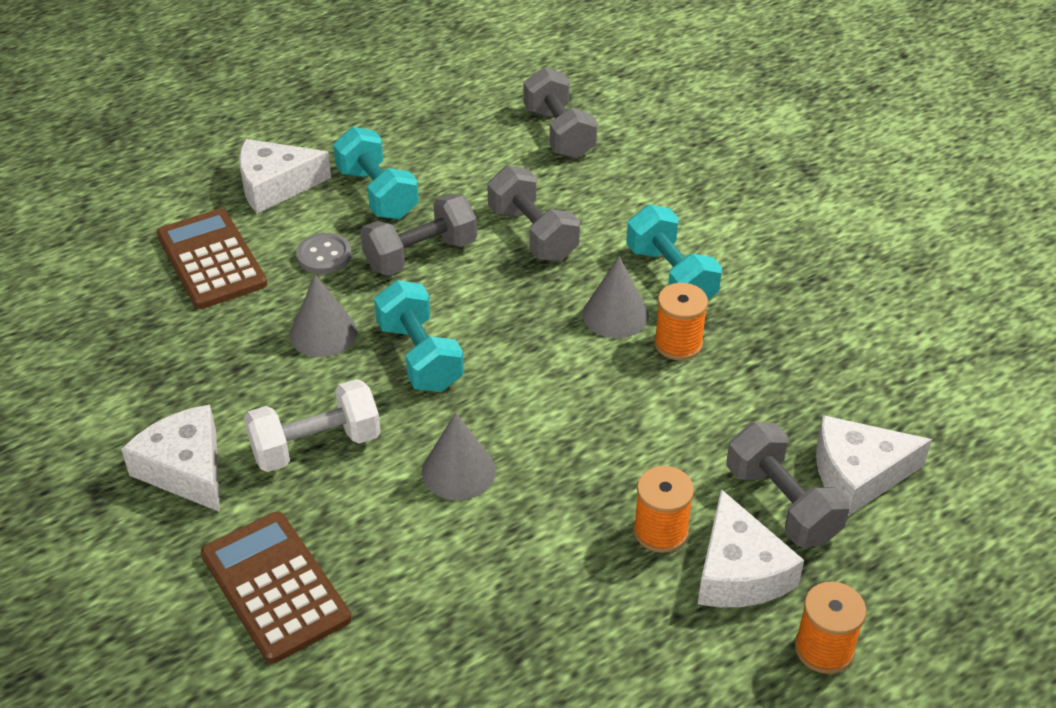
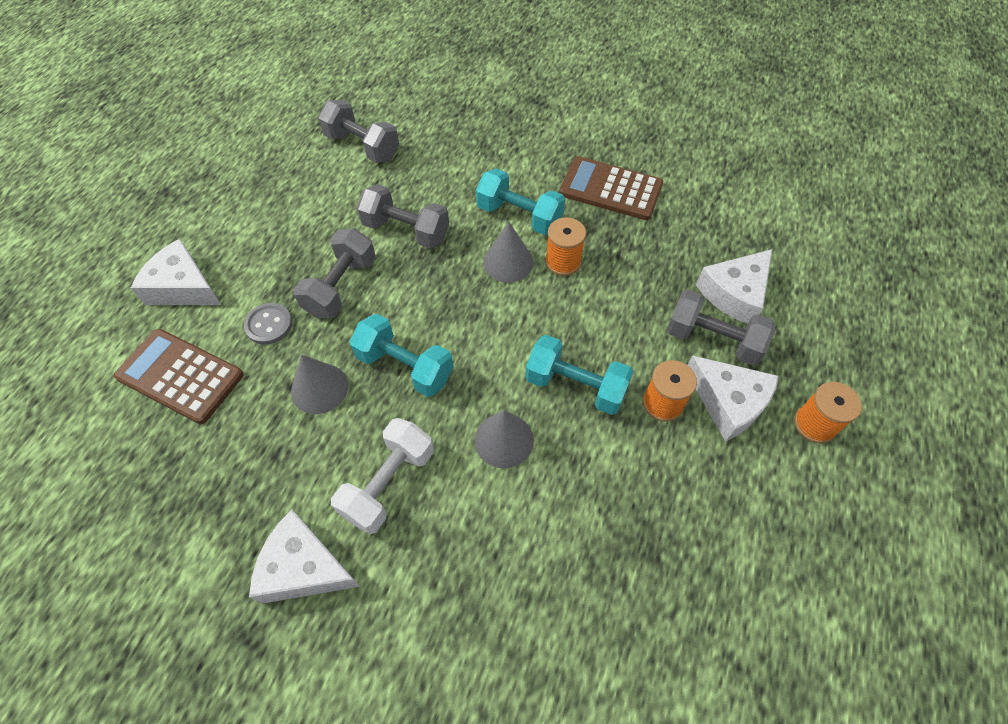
camera: 35 degrees left, 15 degrees up
brown calculator [201,512,351,664] -> brown calculator moved to [559,156,663,220]
white cheese [239,139,331,213] -> white cheese turned 75 degrees clockwise [131,239,221,305]
turquoise dumbbell [333,127,419,220] -> turquoise dumbbell moved to [525,335,633,415]

